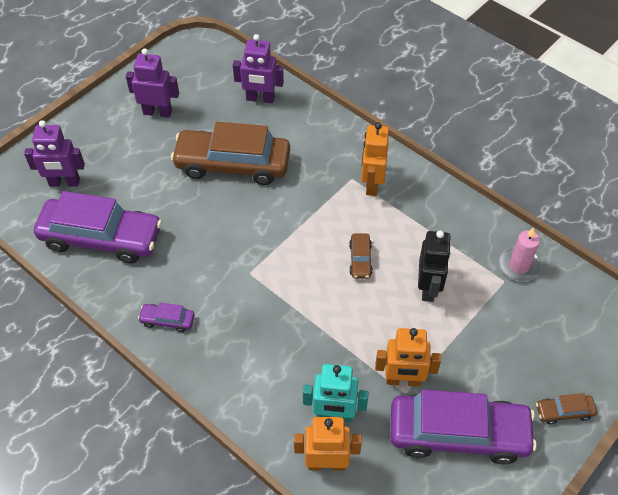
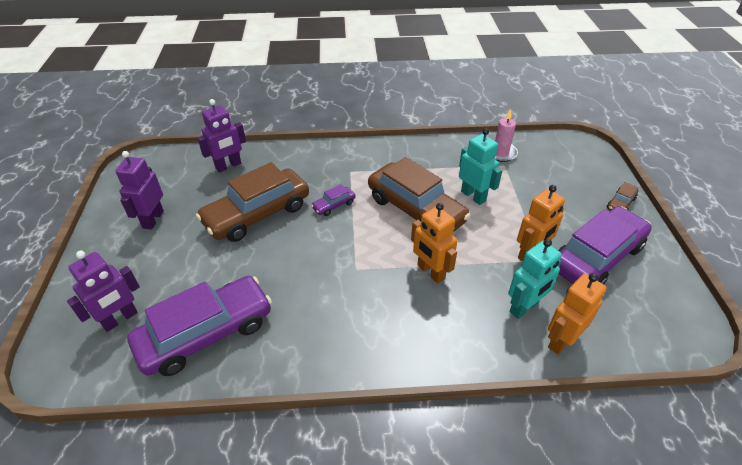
camera: 45 degrees left, 10 degrees down
purple robot [126,48,179,118] -> purple robot turned 45 degrees counterclockwise [116,151,164,230]
purple car [138,303,195,332] -> purple car moved to [311,184,356,216]
brown car [349,233,373,279] -> brown car [368,157,471,232], size x2.38
orange robot [361,122,389,196] -> orange robot moved to [411,203,458,284]
black robot [418,230,451,302] -> turquoise robot [459,128,502,205]

